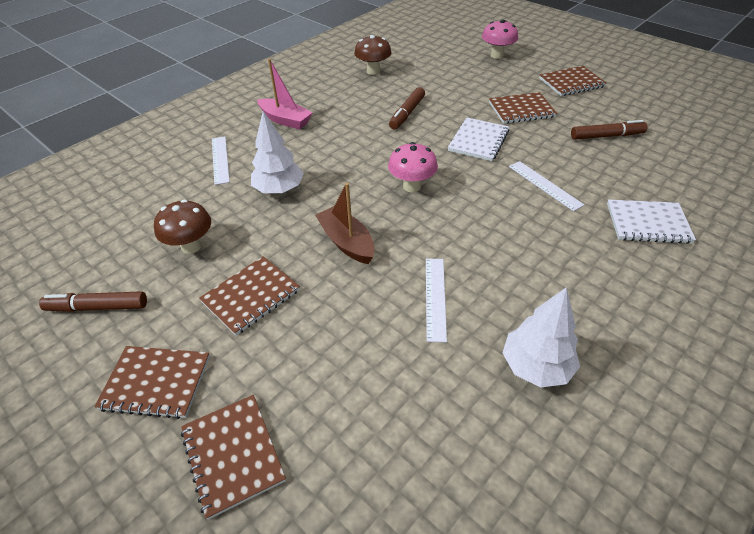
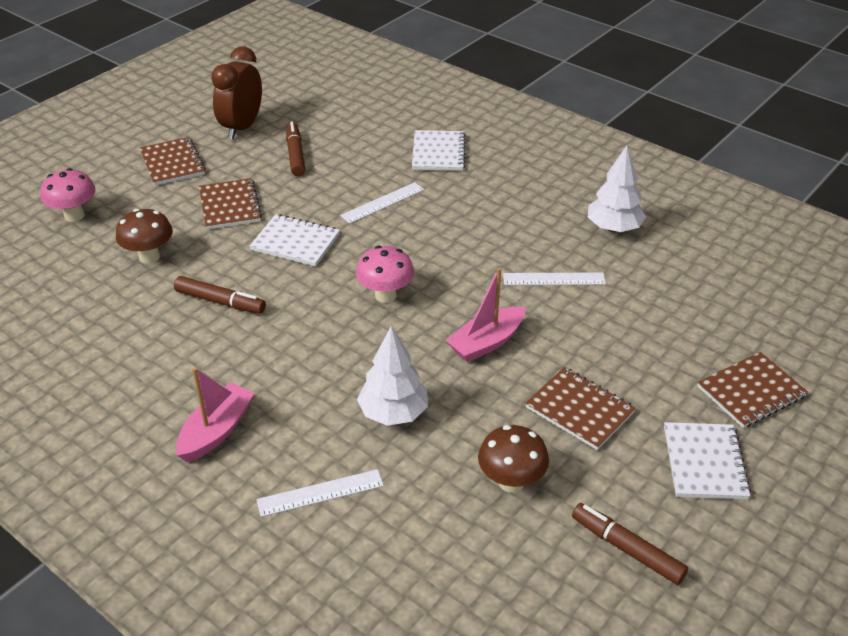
camera: 95 degrees left, 5 degrees down
brown marker [39,291,147,312] -> brown marker turned 135 degrees clockwise [572,503,688,585]
brown notebook [94,346,210,419] -> white notebook [664,422,751,499]
brown boat [315,183,375,264] -> pink boat [446,268,525,362]
brown mushroom [354,35,392,75] -> brown mushroom moved to [116,209,173,264]
none -> brown clock [211,46,262,139]

